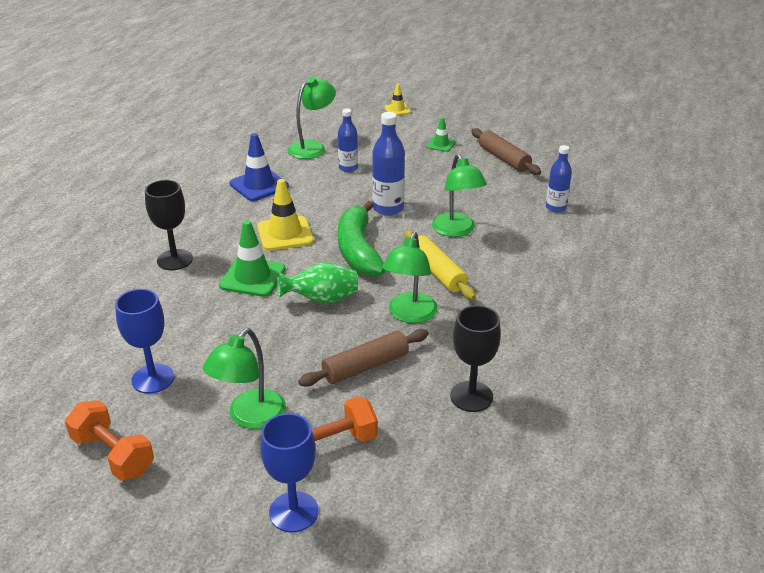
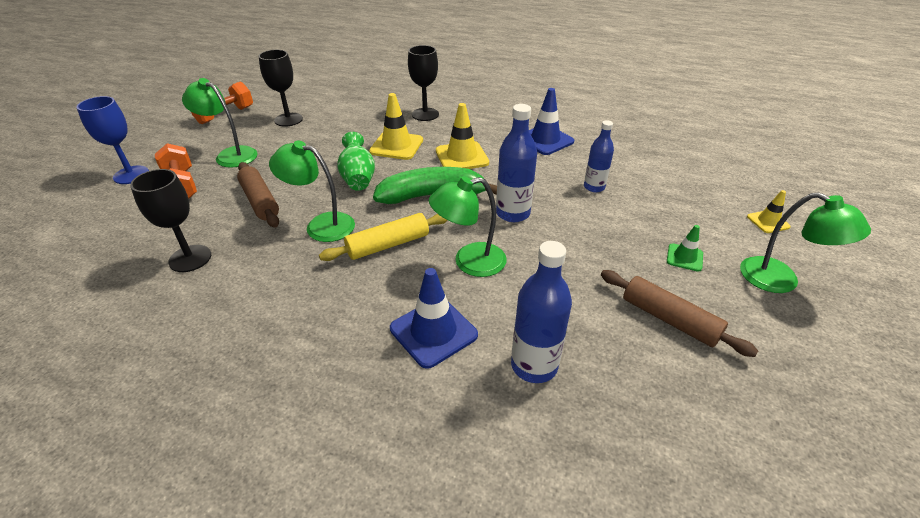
camera: 90 degrees right, 5 degrees up
blue goblet [115,289,174,394] -> black goblet [259,50,303,127]
green traffic cone [219,220,285,297] -> yellow traffic cone [369,93,423,160]
green lamp [288,77,336,159] -> green lamp moved to [740,192,871,293]
brown rolling pin [471,128,541,175] -> brown rolling pin turned 75 degrees clockwise [601,270,758,357]
blue bottle [546,145,572,213] -> blue bottle [511,241,572,383], size x1.51
none -> blue traffic cone [390,268,478,369]

